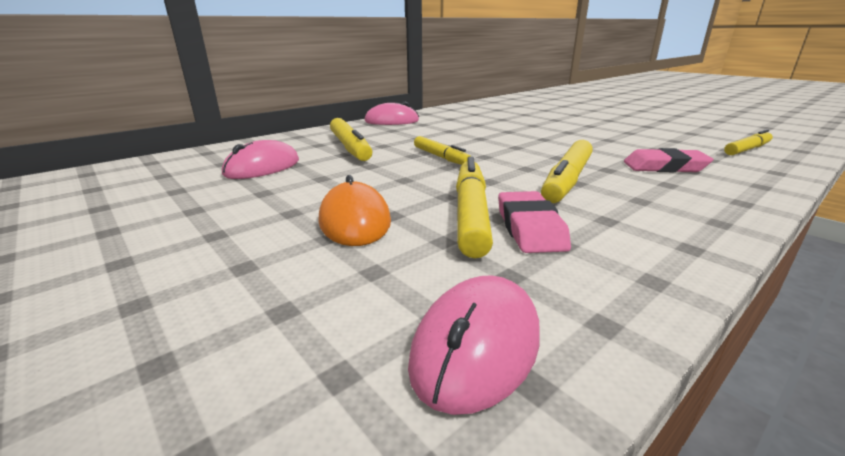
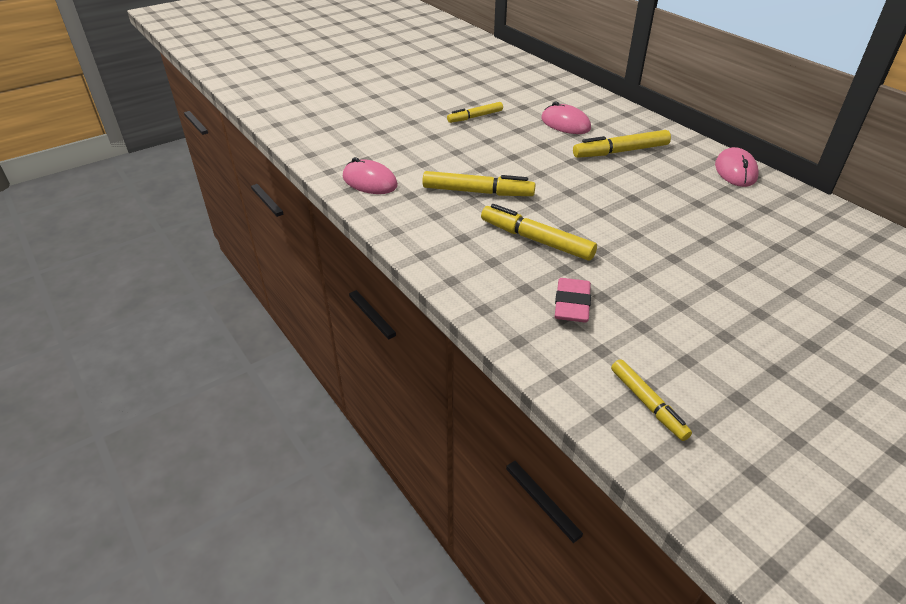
camera: 95 degrees right, 15 degrees up
orange mouse [319,175,391,246] -> none
yellow marker [414,136,470,165] -> yellow marker moved to [447,102,503,123]
pink eraser [498,191,571,253] -> none

